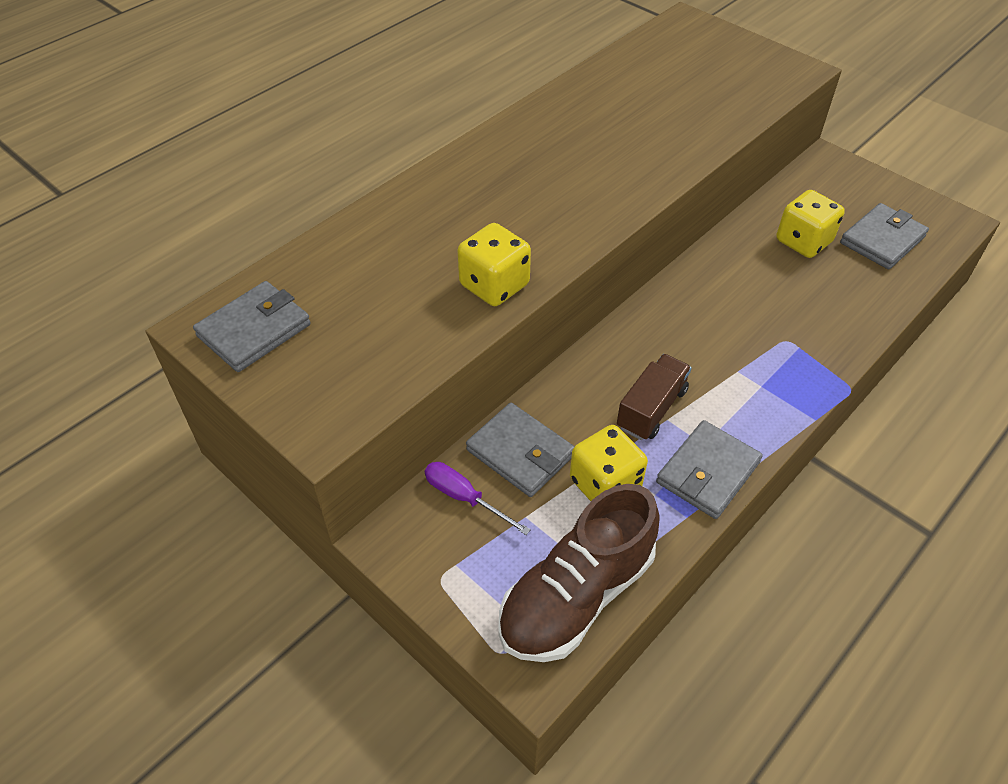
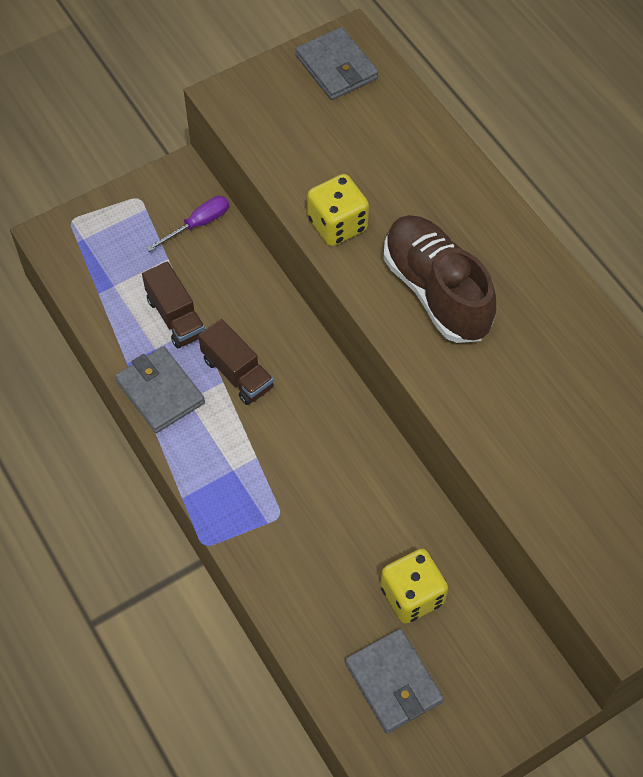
camera: 105 degrees right, 10 degrees up
grey wallet [466,403,575,497] -> none
brown shoe [498,484,660,662] -> brown shoe moved to [383,215,496,343]
yellow dice [570,425,648,501] -> brown truck [142,261,206,348]

